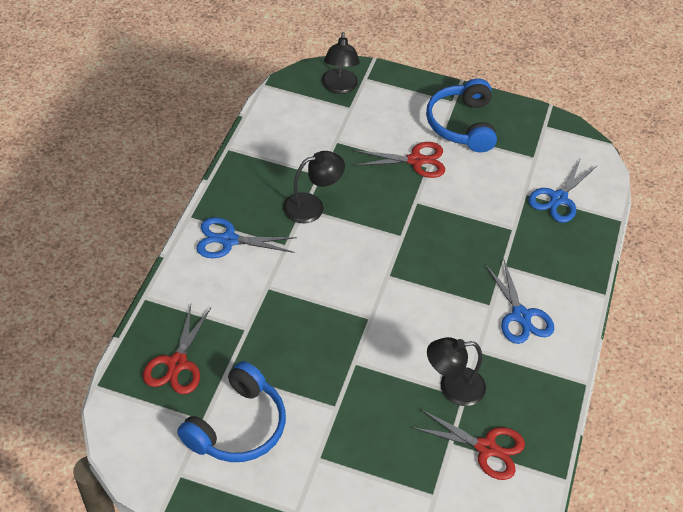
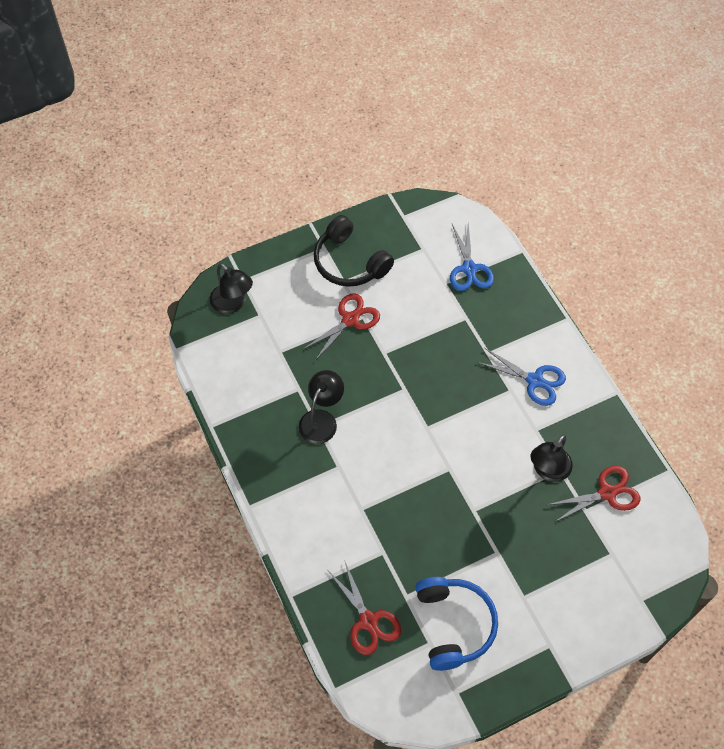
camera: 40 degrees left, 10 degrees up
blue scissors [196,217,297,258] -> none
blue headphones [426,78,497,152] -> black headphones [314,215,394,287]

